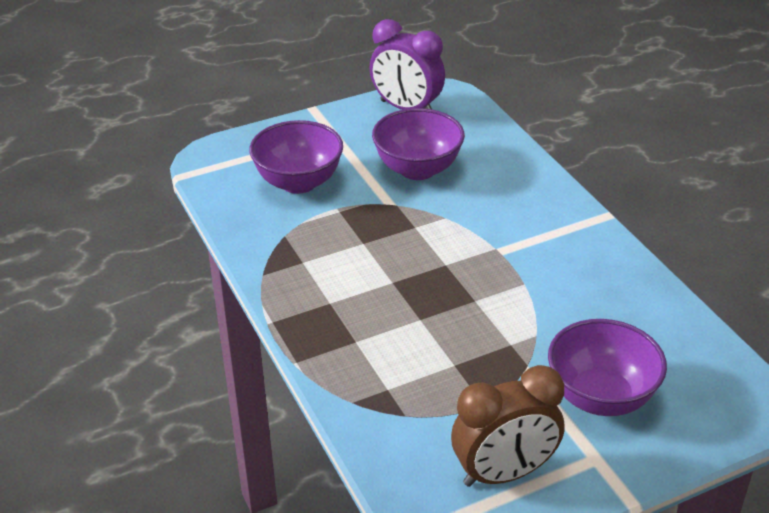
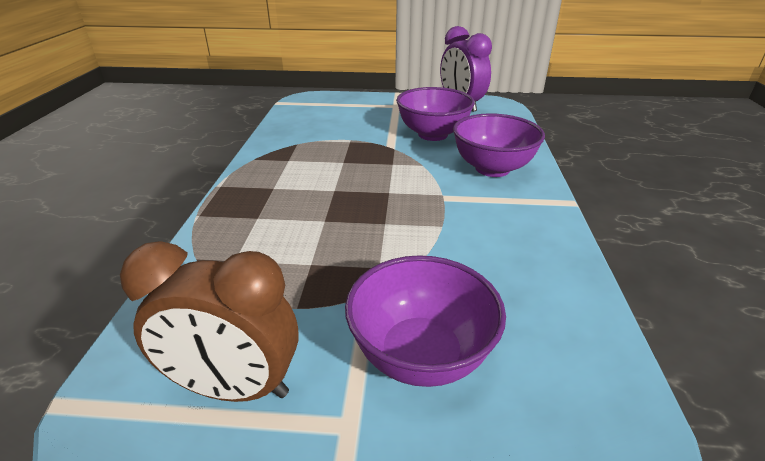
camera: 30 degrees right, 5 degrees down
purple bowl [249,120,343,194] -> purple bowl moved to [453,113,545,177]

